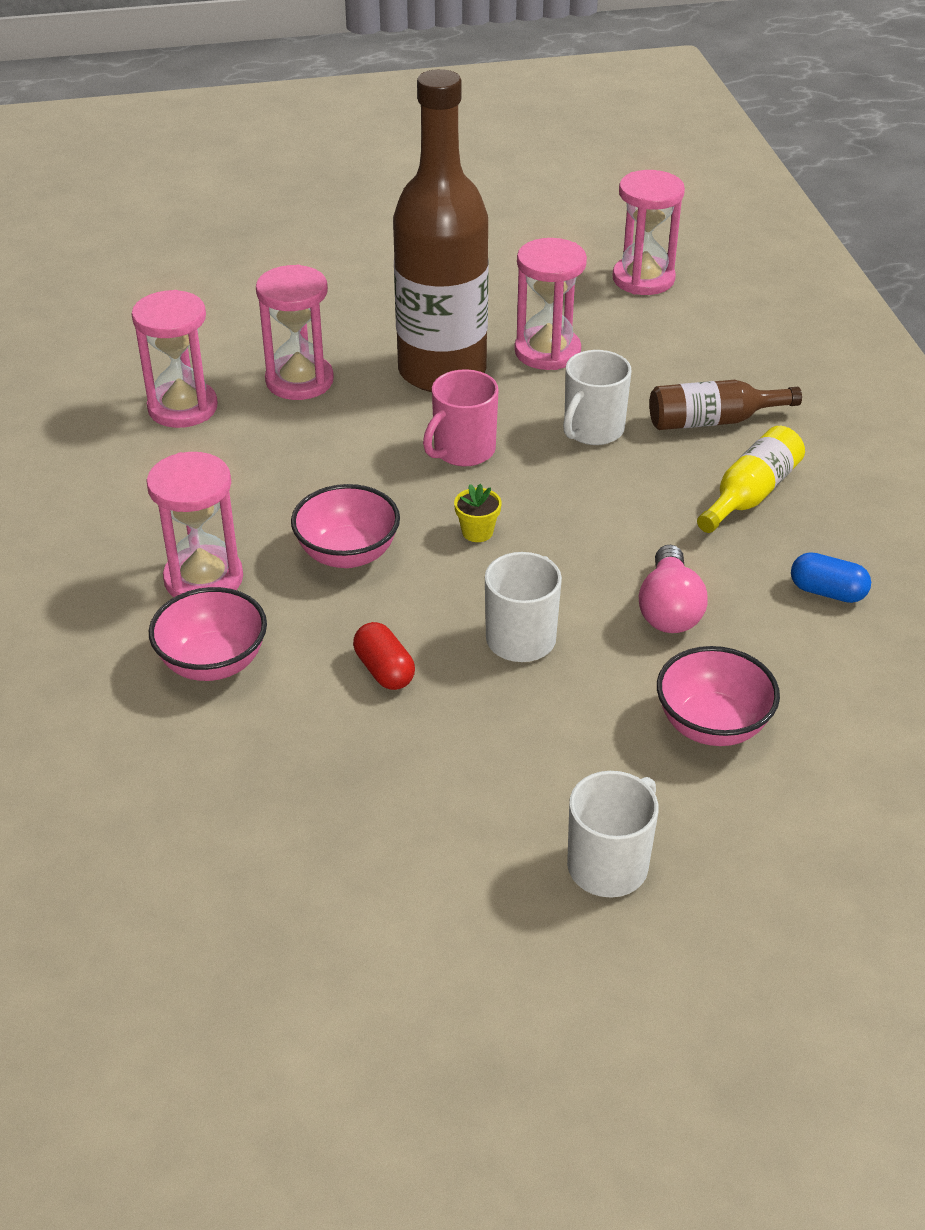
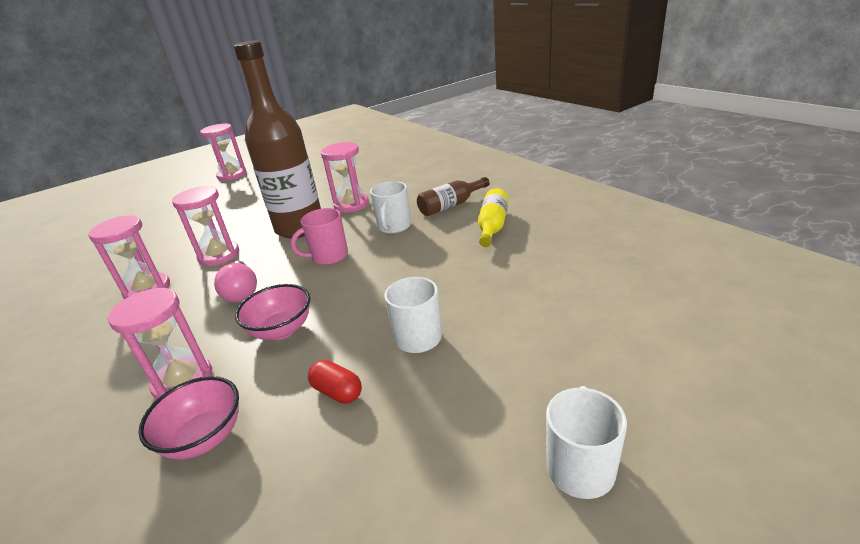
camera: 20 degrees left, 10 degrees down
pink mug [423,369,499,466] -> pink mug turned 45 degrees clockwise [290,208,348,265]
yellow flower pot [454,484,501,542] -> none
pink hourglass [613,170,685,295] -> pink hourglass moved to [200,124,247,181]
pink light bulb [639,545,708,633] -> pink light bulb moved to [214,261,257,303]
pink bowl [657,646,780,746] -> none
blue capsule [791,552,871,603] -> none

